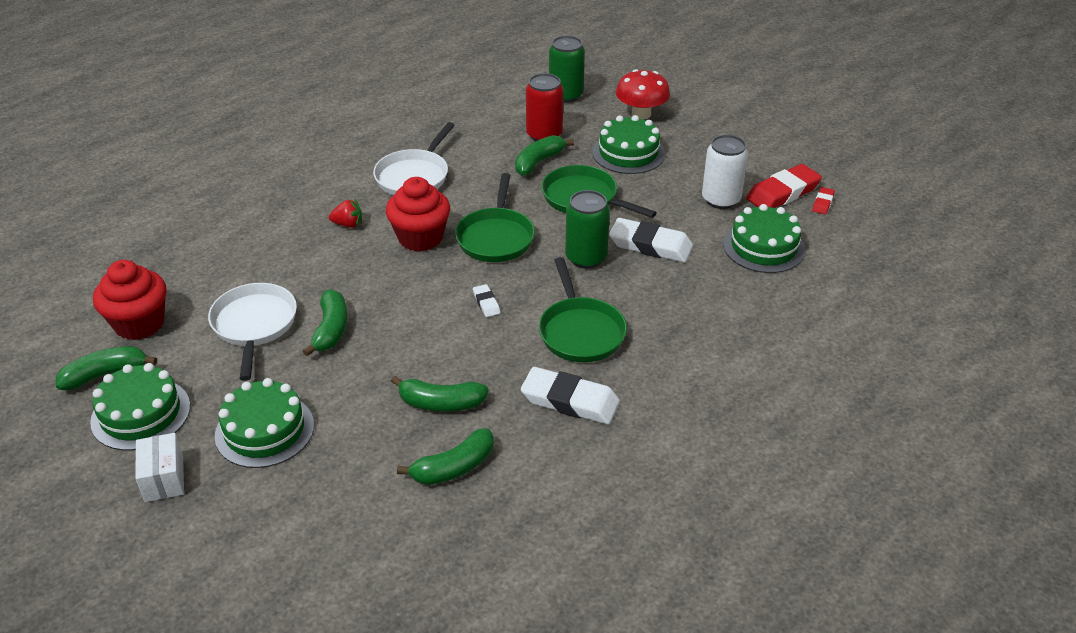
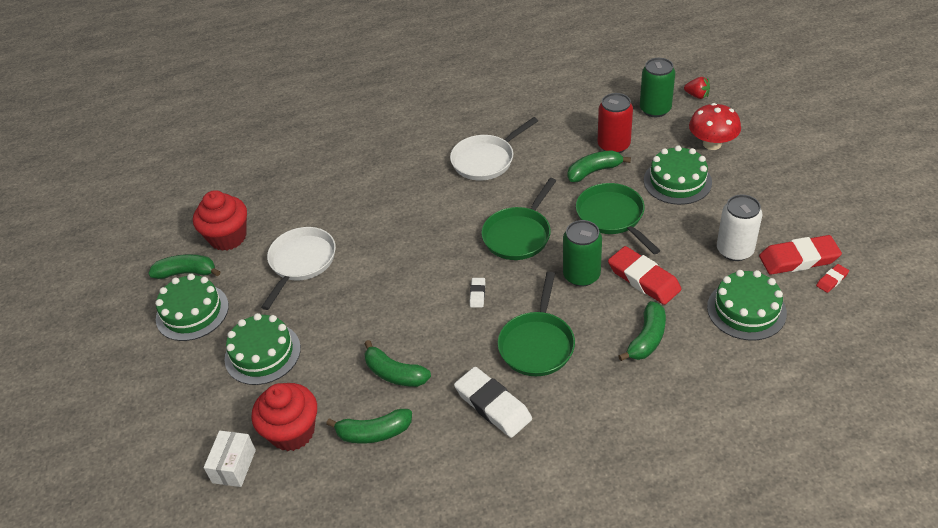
camera: 30 degrees right, 5 degrees up
white box [135,433,184,502] -> white box moved to [204,431,256,487]
green banana [303,289,348,356] -> green banana moved to [618,301,666,361]
red strawberry [329,200,362,228] -> red strawberry moved to [684,77,710,99]
red cupcake [386,177,450,252] -> red cupcake moved to [251,383,317,451]
white eraser [609,218,693,263] -> red eraser [608,246,681,305]

